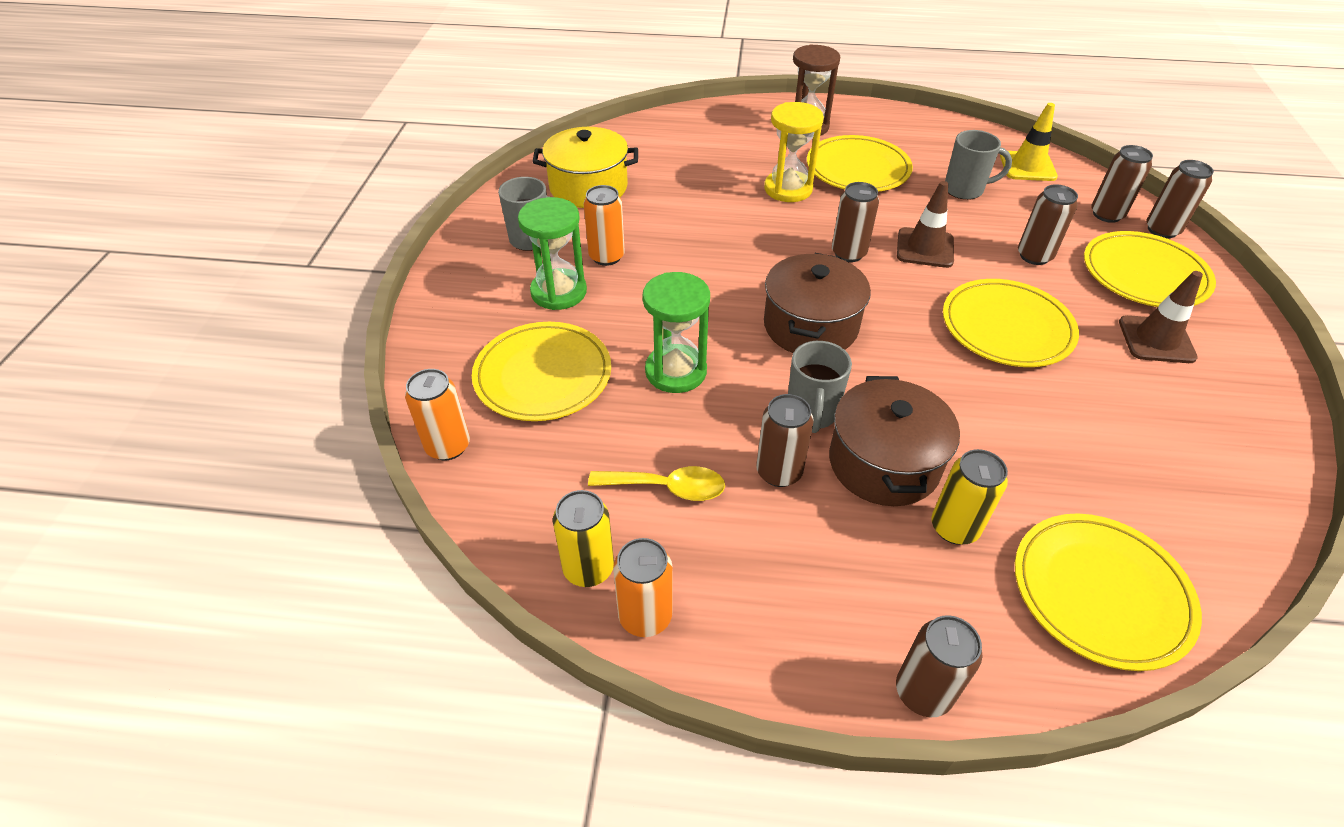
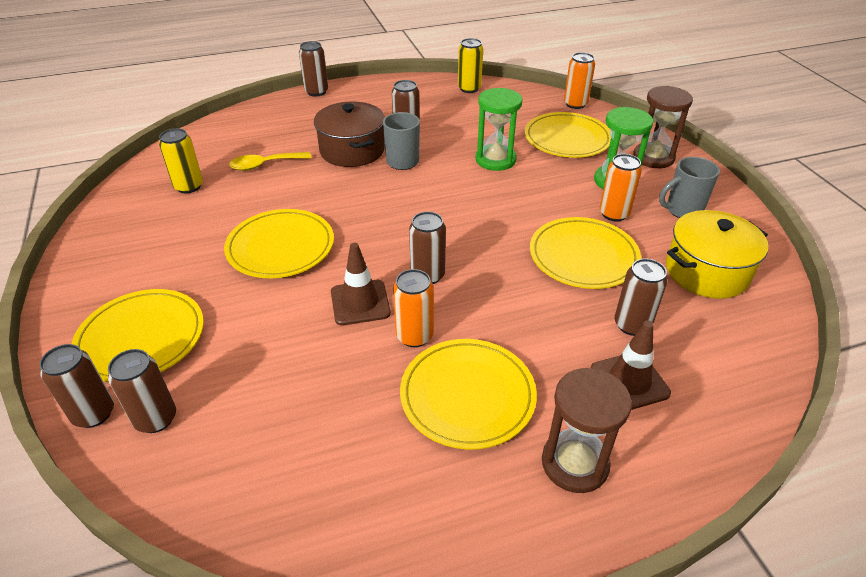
camera: 155 degrees right, 5 degrees down
yellow spoon [588,466,725,501] -> yellow spoon moved to [229,152,311,171]
orange can [613,538,673,637] -> orange can moved to [393,269,434,347]
yellow hourglass [764,102,824,202] -> none
brown pot [764,253,871,353] -> none
yellow can [931,449,1008,545] -> yellow can moved to [159,128,203,193]
grey mug [945,130,1012,200] -> none
yellow traffic cone [1000,103,1058,181] -> none
yellow plate [1015,513,1202,671] -> yellow plate moved to [530,217,641,289]
brown can [1018,185,1078,265] -> brown can moved to [615,259,668,336]
brown traffic cone [1119,271,1203,363] -> brown traffic cone moved to [591,320,671,410]
none -> brown hourglass [633,86,693,168]

